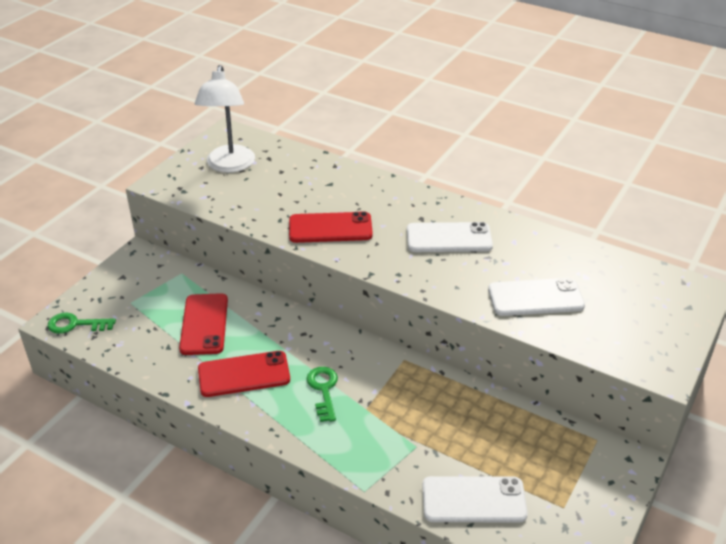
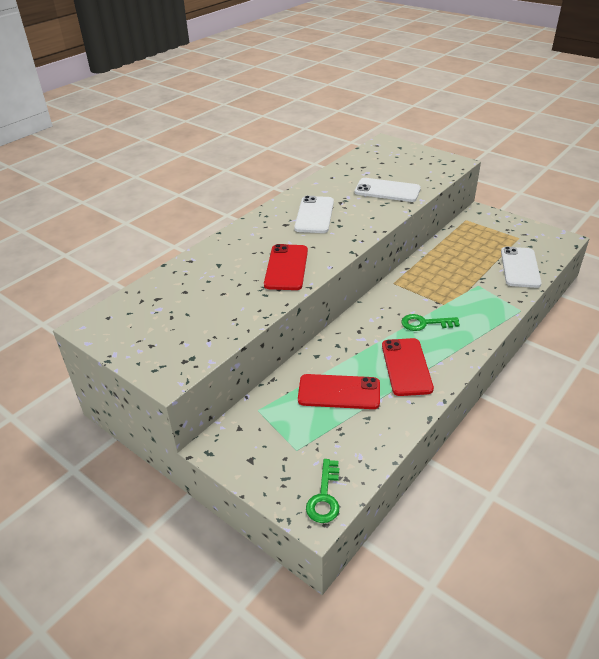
camera: 80 degrees left, 0 degrees up
white lamp [195,65,255,173] -> none
white phone [488,278,585,316] -> white phone turned 75 degrees counterclockwise [355,178,421,202]

